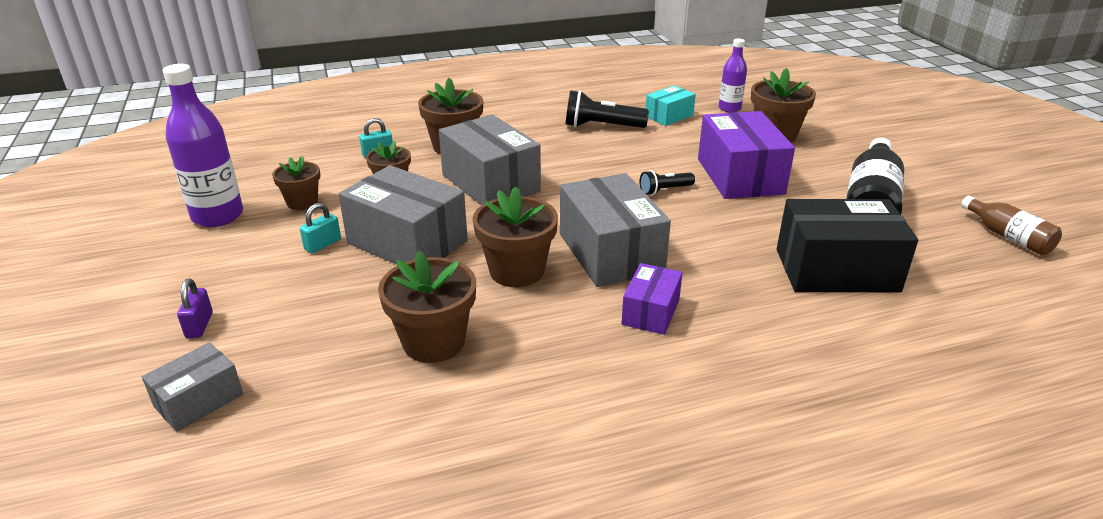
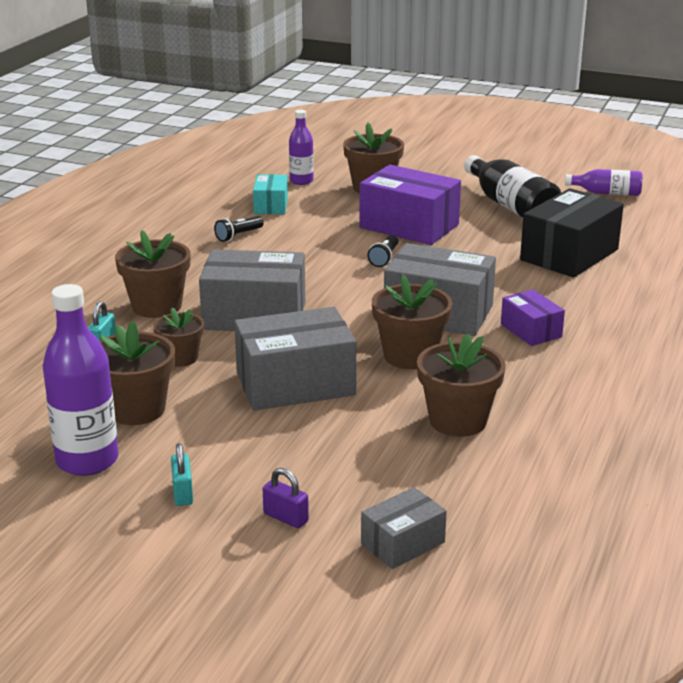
camera: 50 degrees left, 5 degrees down
grey box [142,342,243,432] -> grey box turned 60 degrees clockwise [361,487,447,569]
brown flower pot [272,156,320,210] -> brown flower pot [100,321,175,425], size x1.59
turquoise padlock [300,203,341,253] -> turquoise padlock moved to [171,443,193,506]
black flashlight [566,90,649,128] -> black flashlight [214,216,264,242], size x0.58
brown bottle [961,196,1062,255] -> purple bottle [565,169,643,196]

